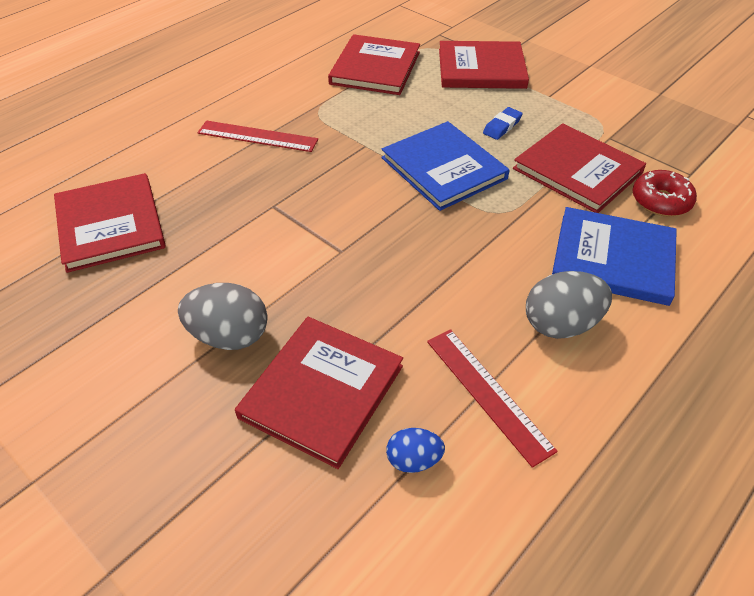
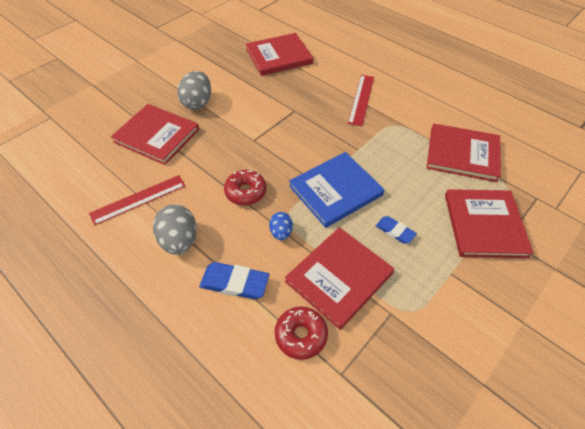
camera: 90 degrees right, 5 degrees up
blue egg [386,428,445,473] -> blue egg moved to [269,212,293,240]
blue book [552,207,677,306] -> blue eraser [199,262,269,299]
none -> red donut [224,170,267,205]

